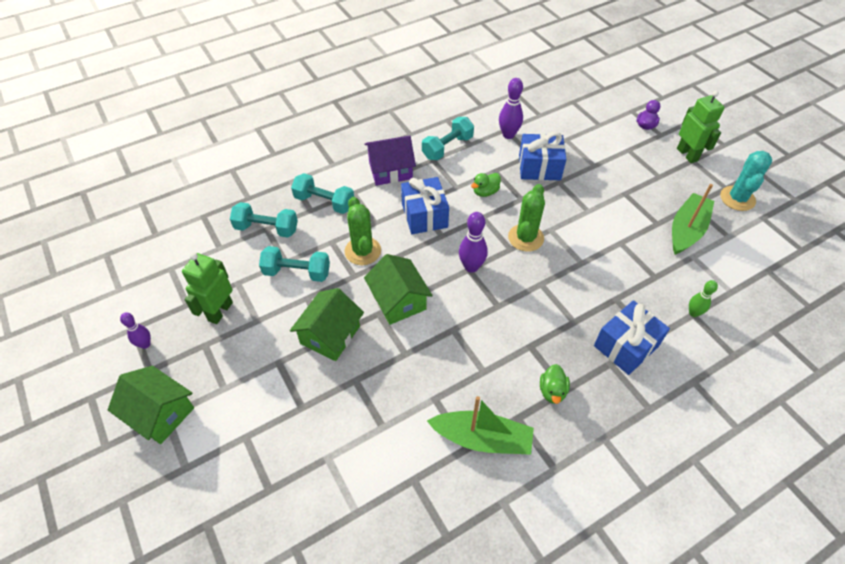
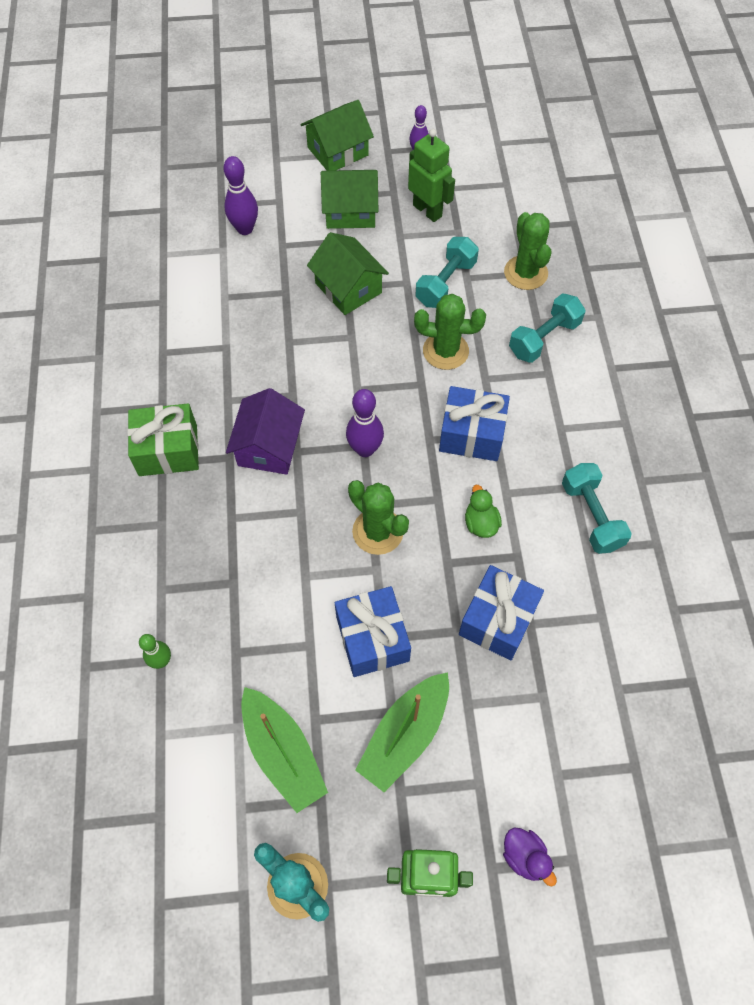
camera: 115 degrees right, 10 degrees up
turquoise dumbbell [230,202,298,238] -> green cactus [504,212,551,290]
purple house [364,135,416,186] -> purple house moved to [226,388,305,475]
green house [364,254,433,325] -> green house moved to [321,170,379,229]
green boat [427,396,534,455] -> green boat moved to [355,672,449,792]
purple bowling pin [499,78,523,139] -> purple bowling pin moved to [224,156,258,235]
green duck [540,364,570,404] -> green gift [127,404,199,476]
blue gift [594,300,670,375] -> blue gift moved to [335,586,411,677]

